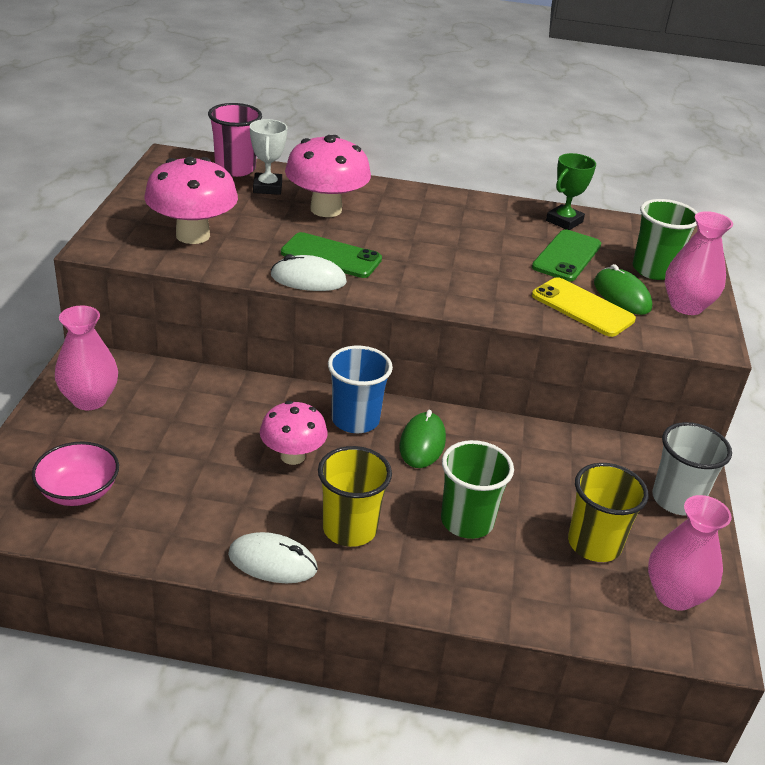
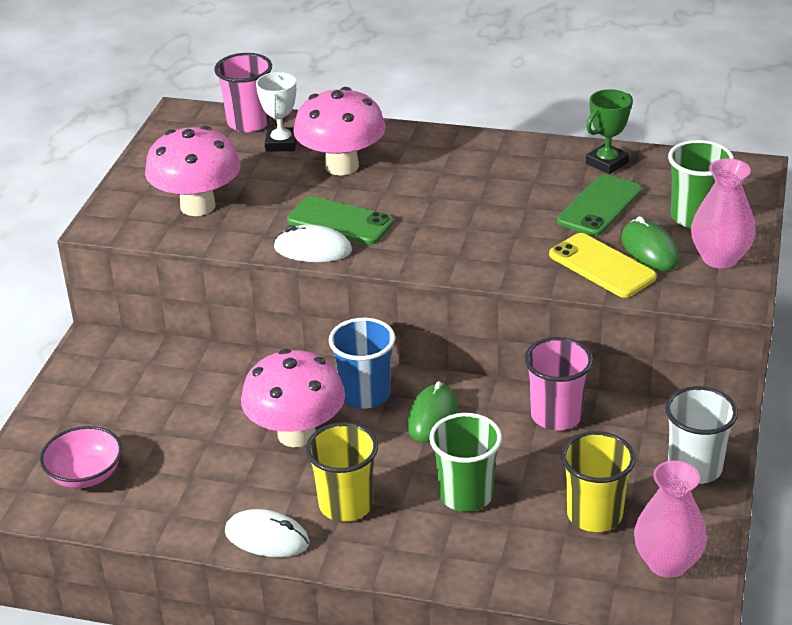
camera: 10 degrees right, 0 degrees up
pink vase [55,306,118,410] -> none
pink mushroom [260,401,328,465] -> pink mushroom [241,349,345,447], size x1.51
none -> pink cup [524,337,593,430]

